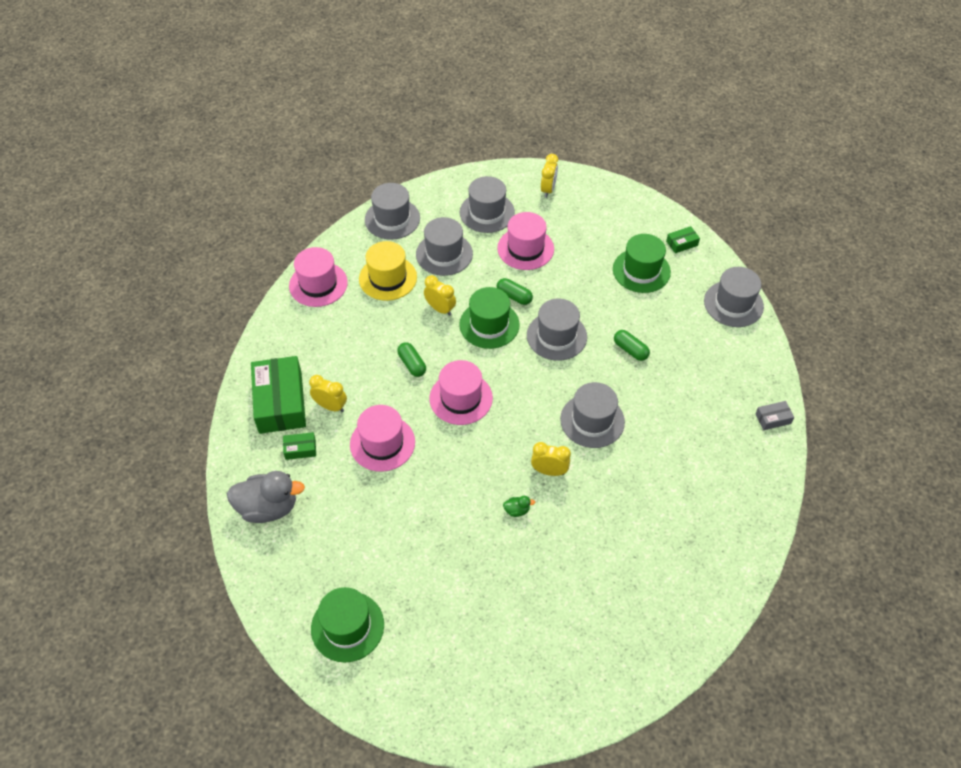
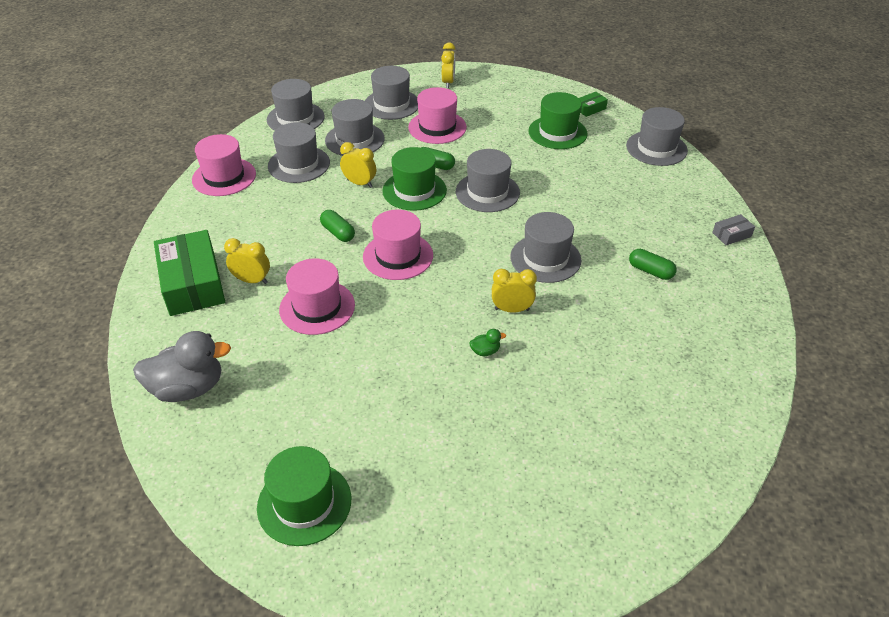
camera: 10 degrees left, 10 degrees down
green box [283,432,316,460] -> none
yellow hat [359,241,417,301] -> grey hat [268,122,330,183]
green capsule [614,330,650,361] -> green capsule moved to [629,249,677,280]

